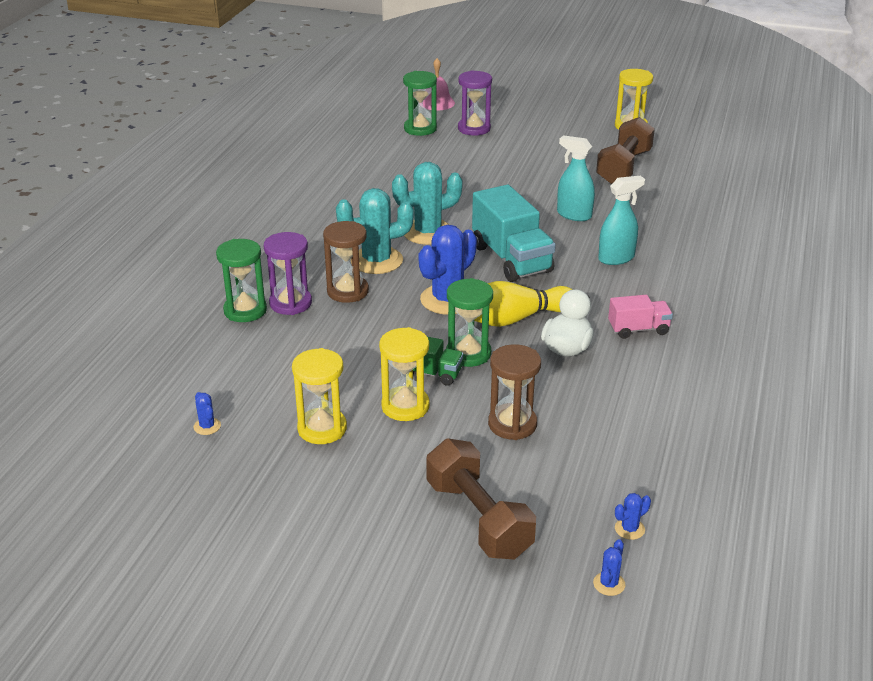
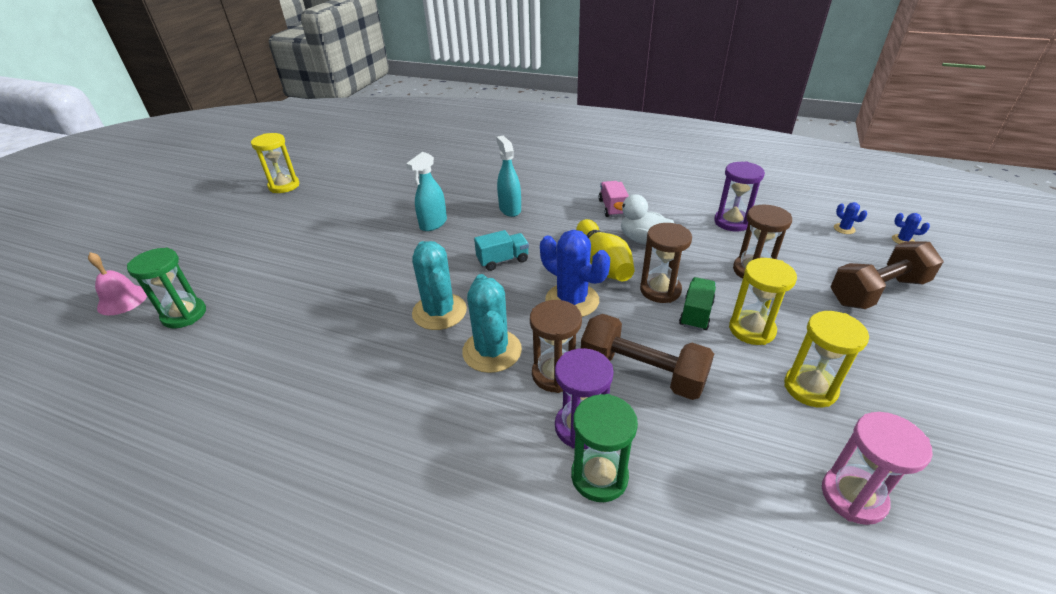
camera: 85 degrees left, 5 degrees up
blue cactus [193,392,221,435] -> pink hourglass [822,412,933,525]
green hourglass [446,278,493,367] -> brown hourglass [640,223,692,303]
purple hourglass [458,70,492,136] -> purple hourglass moved to [714,161,765,231]
turquoise truck [472,185,556,282] -> turquoise truck [474,230,529,271], size x0.54
brown dumbbell [596,117,655,184] -> brown dumbbell moved to [581,314,714,400]

